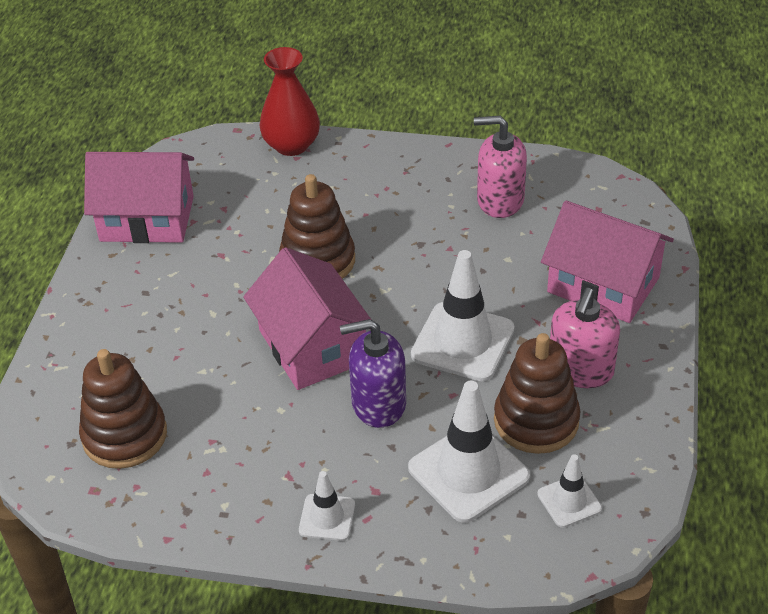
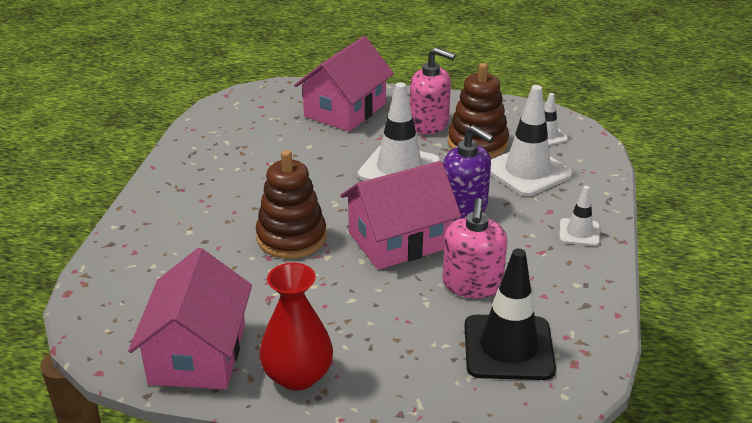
camera: 90 degrees left, 10 degrees down
brown stacking toy [79,349,167,469] -> black traffic cone [464,249,556,380]
red vase [260,47,320,156] -> red vase moved to [259,263,333,391]
purple soap dispenser [340,319,406,428] -> purple soap dispenser turned 45 degrees counterclockwise [443,125,494,221]
pink soap dispenser [474,116,527,218] -> pink soap dispenser moved to [443,198,507,298]

